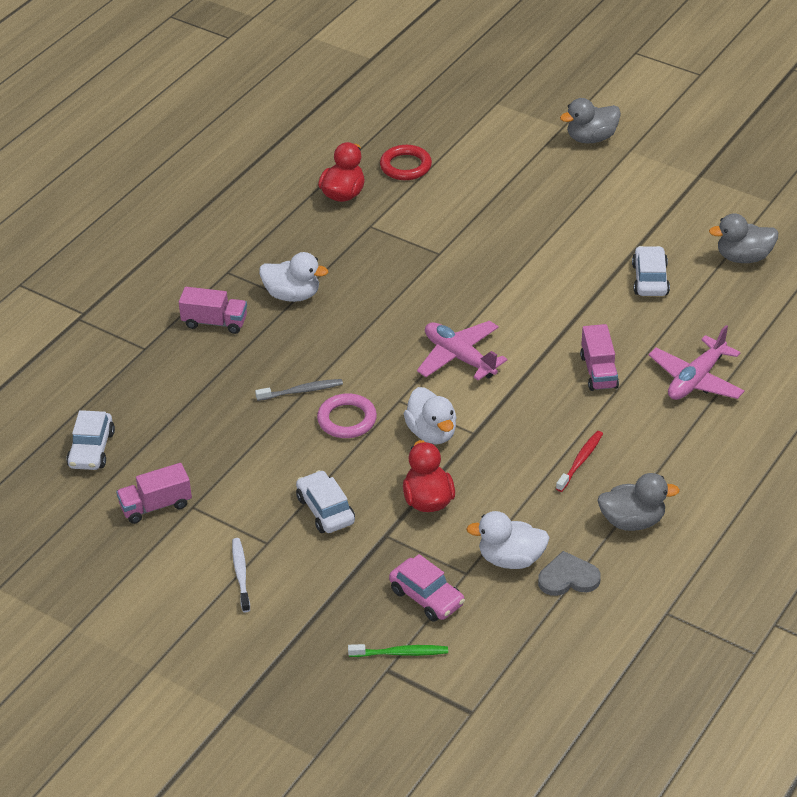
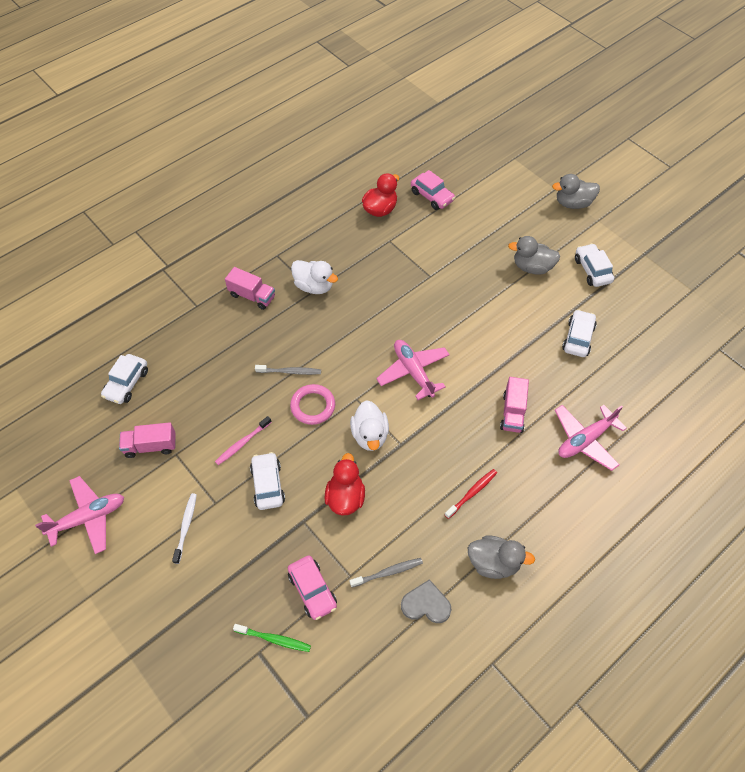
camera: 15 degrees right, 15 degrees up
red ring [380,145,432,180] -> pink car [411,170,455,210]
white duck [466,511,550,569] -> grey toothbrush [350,558,423,587]
grey duck [709,213,778,263] -> grey duck moved to [508,236,560,275]
none -> pink plane [35,476,124,554]
none -> pink toothbrush [215,416,272,465]
none -> white car [575,243,614,287]

